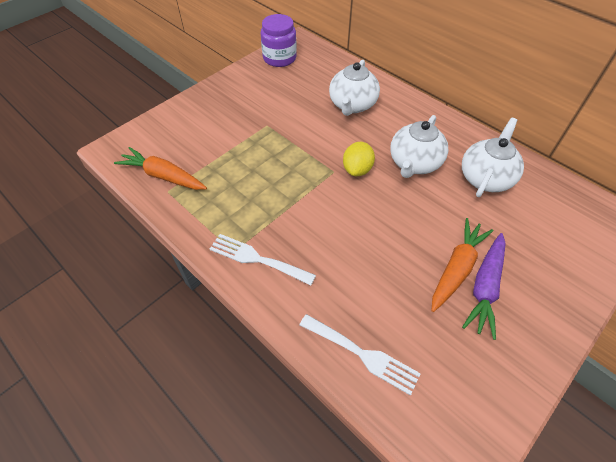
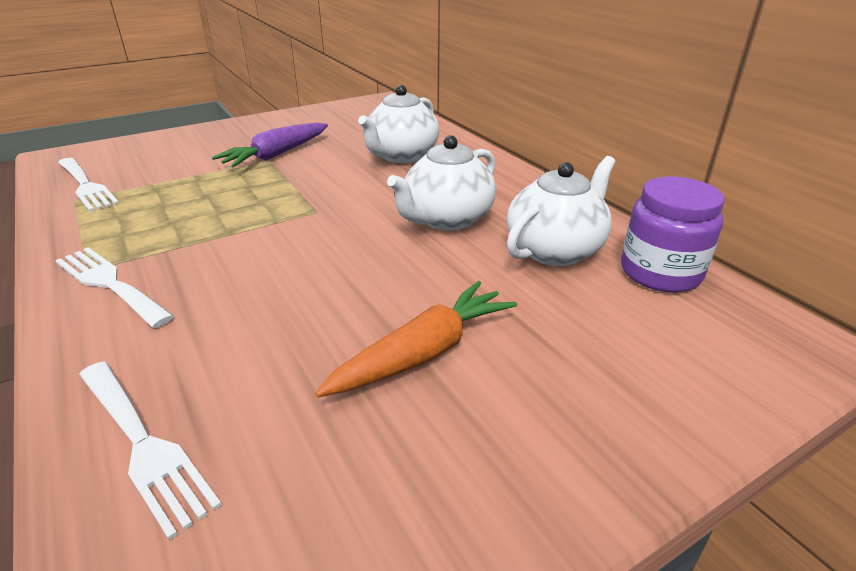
camera: 15 degrees right, 20 degrees down
orange carrot [114,147,207,190] -> white fork [58,158,119,212]
purple jar [261,14,297,67] -> purple jar moved to [621,176,725,292]
yellow lemon [343,142,375,176] -> none
purple carrot [462,233,506,340] -> purple carrot moved to [212,123,328,168]

